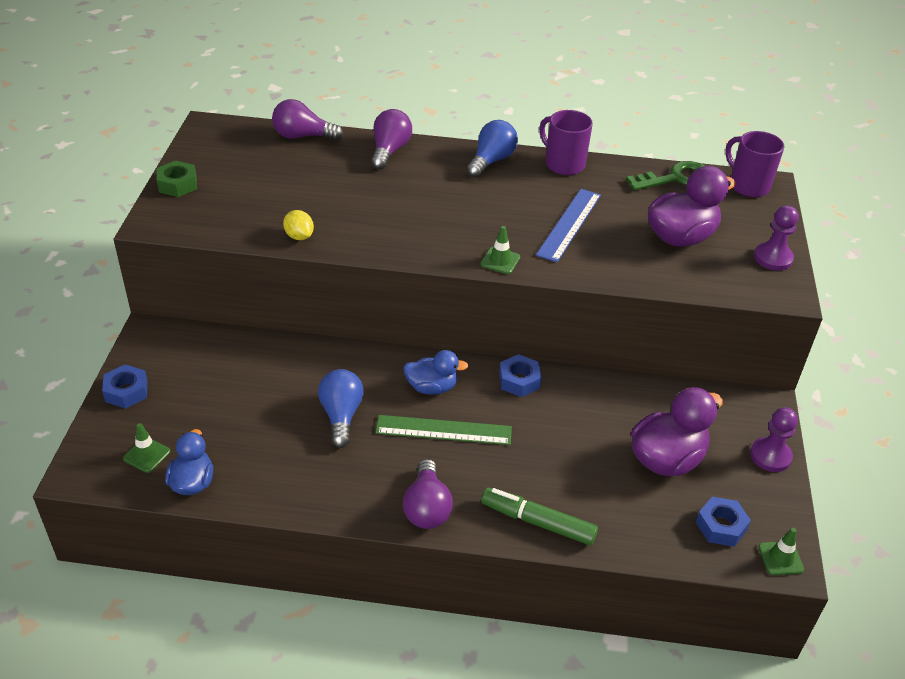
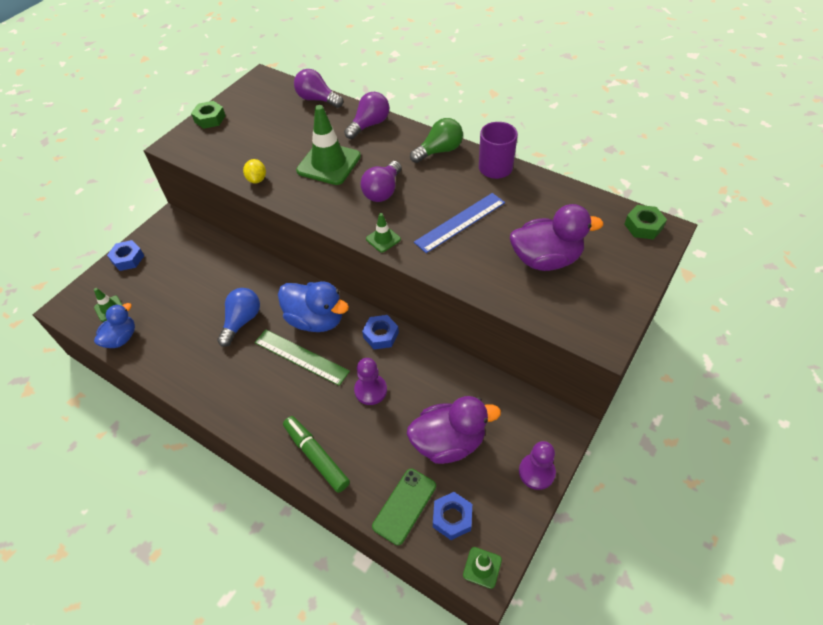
camera: 30 degrees right, 10 degrees up
blue duck [403,350,468,395] -> blue duck [278,281,349,332], size x1.60
purple light bulb [403,459,453,529] -> purple light bulb moved to [360,161,402,202]
blue light bulb [467,120,518,178] -> green light bulb [410,118,463,163]
green key [626,161,705,191] -> none
purple mug [725,131,785,197] -> green nut [624,205,667,240]
purple pawn [754,205,799,271] -> purple pawn moved to [354,358,387,405]
none -> green traffic cone [296,105,361,185]
none -> green phone [372,469,436,545]

